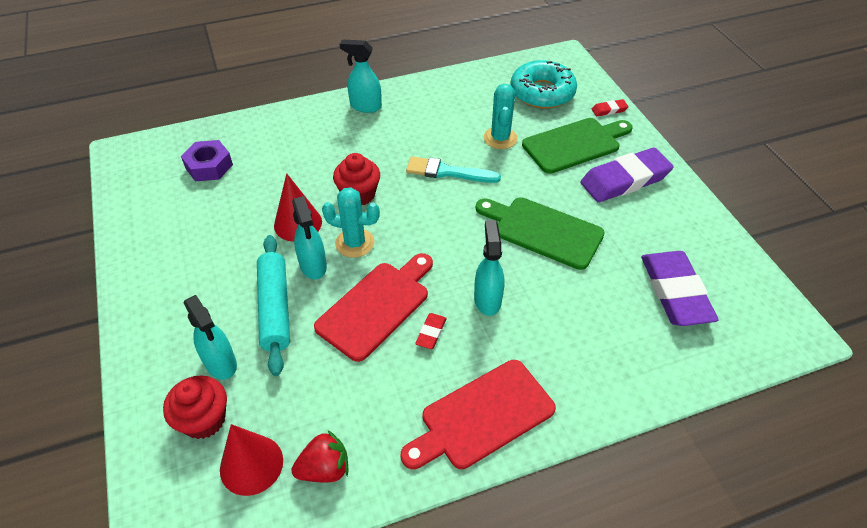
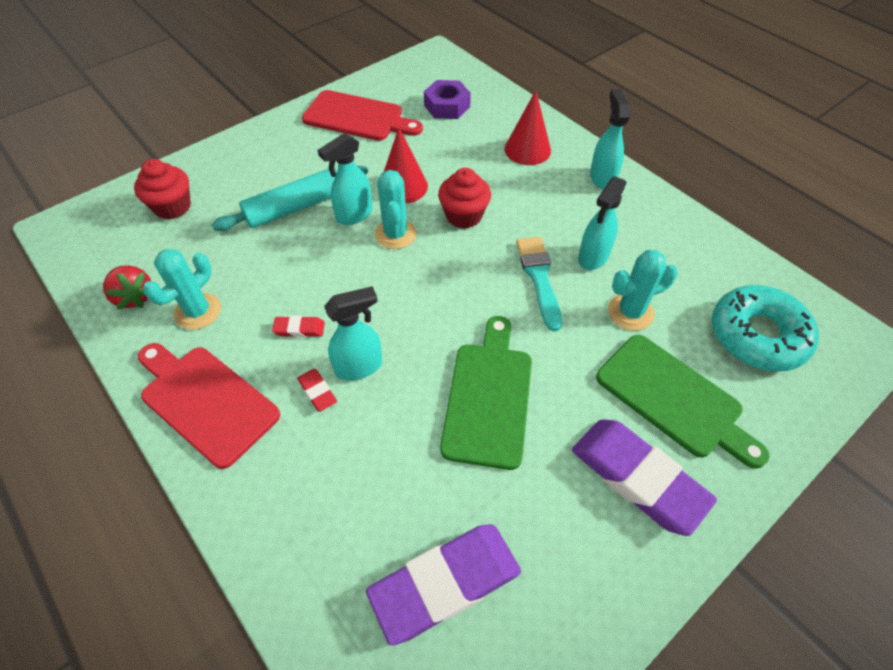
camera: 70 degrees right, 5 degrees up
turquoise spray bottle [184,295,237,380] -> turquoise spray bottle moved to [578,176,627,270]
red cone [220,424,283,496] -> red cone moved to [505,90,551,165]
red cutting board [314,253,433,362] -> red cutting board moved to [302,90,423,141]
red eraser [592,99,629,116] -> red eraser moved to [297,369,337,412]
none -> turquoise cactus [143,249,221,330]

